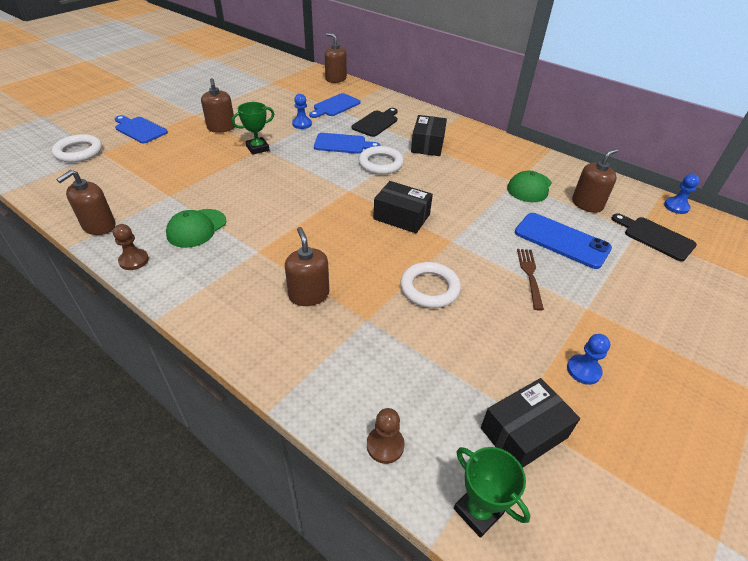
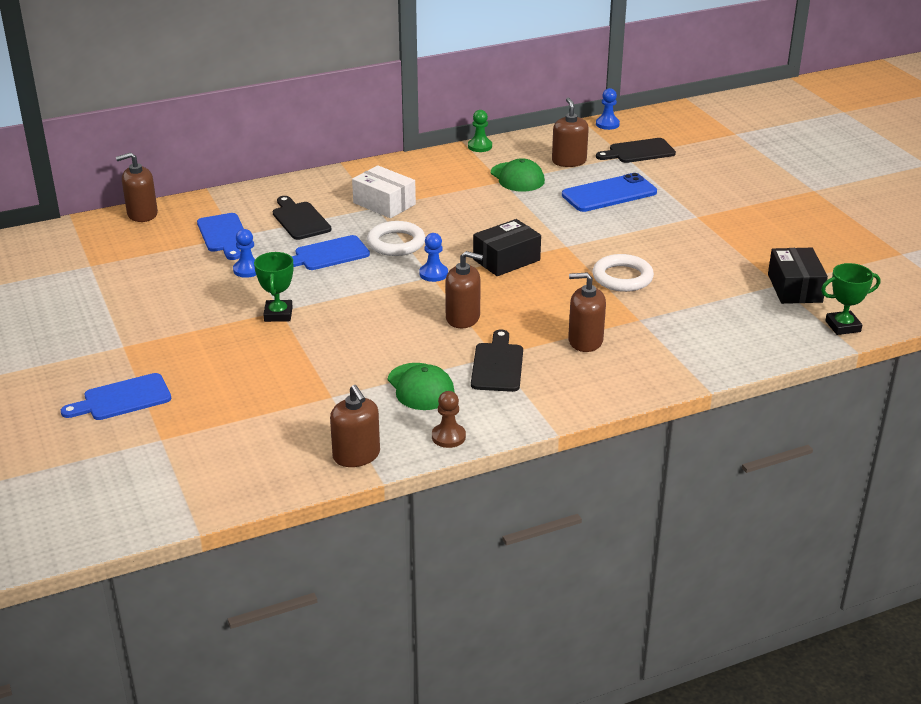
camera: 60 degrees left, 10 degrees down
white ring [52,134,102,162] -> none
brown soap dispenser [201,78,235,133] -> brown soap dispenser moved to [445,251,483,328]
blue cutting board [314,133,381,154] -> blue cutting board turned 150 degrees counterclockwise [291,235,370,270]
brown pawn [367,408,405,464] -> none
black box [411,115,447,156] -> white box [352,165,416,218]
brown fork [517,249,544,311] -> none
blue pawn [567,334,610,385] -> blue pawn moved to [419,233,448,282]
none -> green pawn [468,110,492,152]
none -> black cutting board [471,329,523,392]

